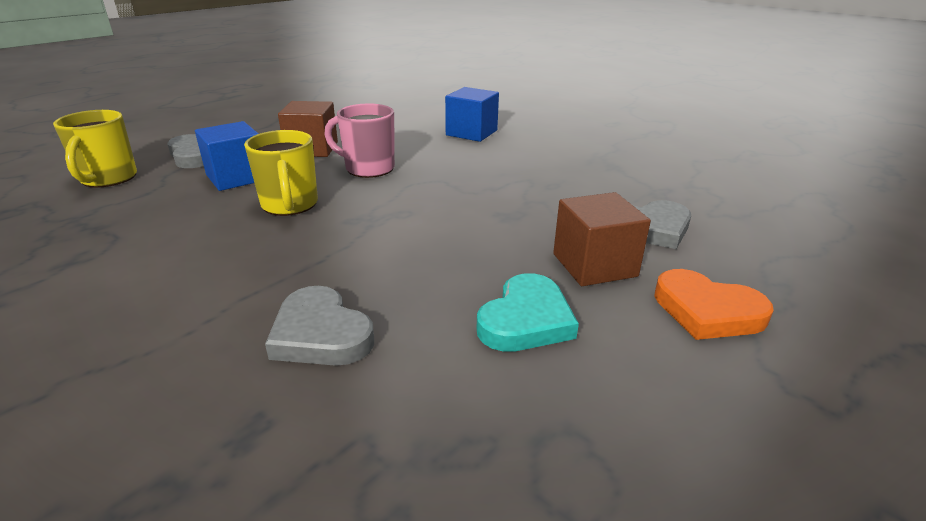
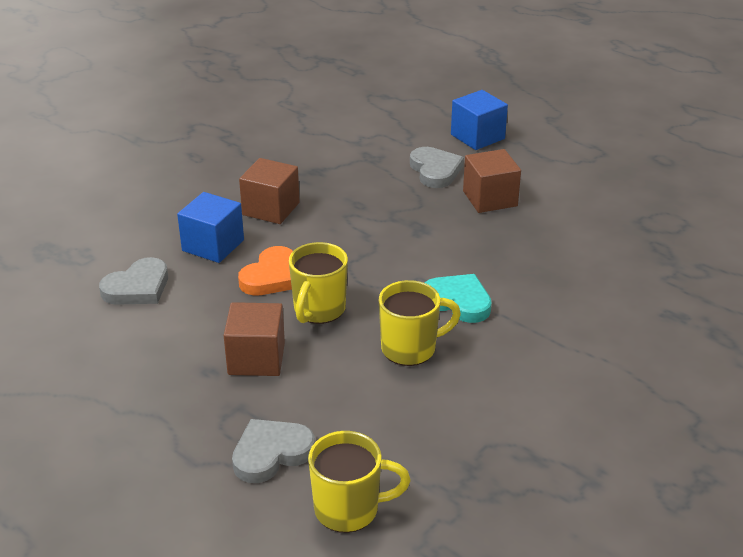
camera: 90 degrees left, 5 degrees up
blue cube [195,121,259,191] -> blue cube moved to [451,90,508,150]
grey heart [265,286,374,366] -> grey heart moved to [99,257,168,305]
pink mug [324,104,395,178] -> yellow mug [289,242,348,324]
turquoise heart [477,273,579,352] -> turquoise heart moved to [425,274,492,323]
orange heart [654,269,774,340] -> orange heart moved to [238,246,293,296]
none -> brown cube [239,158,300,224]

